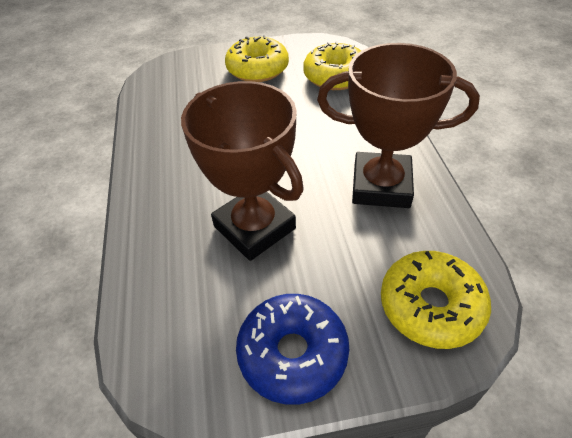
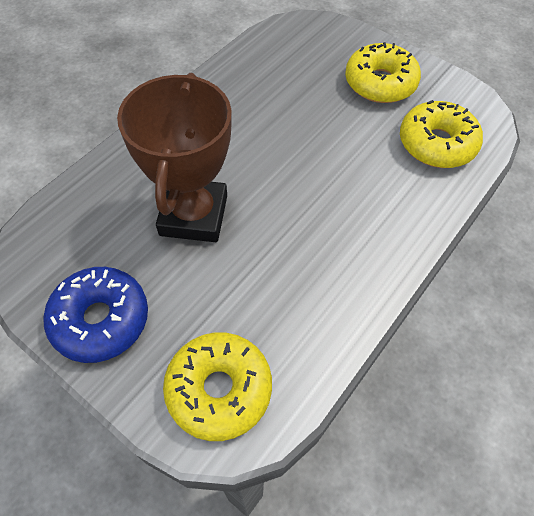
camera: 45 degrees right, 10 degrees up
brown trophy [317,43,480,208] -> none

